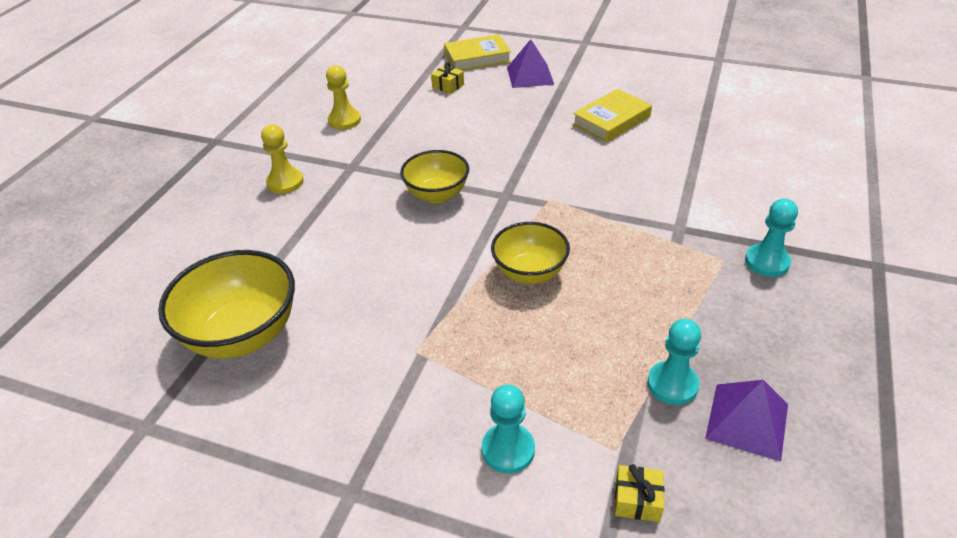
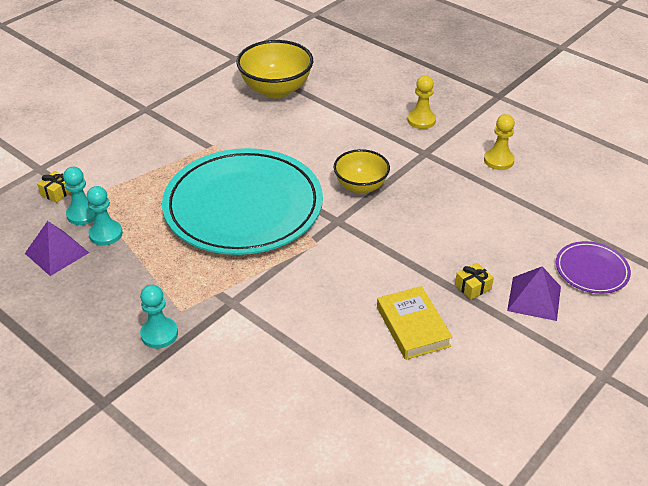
camera: 110 degrees right, 0 degrees up
yellow gift [431,62,464,94] -> yellow gift moved to [455,263,494,300]
yellow book [444,34,511,71] -> purple plate [556,241,631,294]
turquoise pawn [482,385,535,474] -> turquoise pawn moved to [63,167,95,225]
yellow bowl [491,222,570,284] -> turquoise plate [162,148,323,255]

